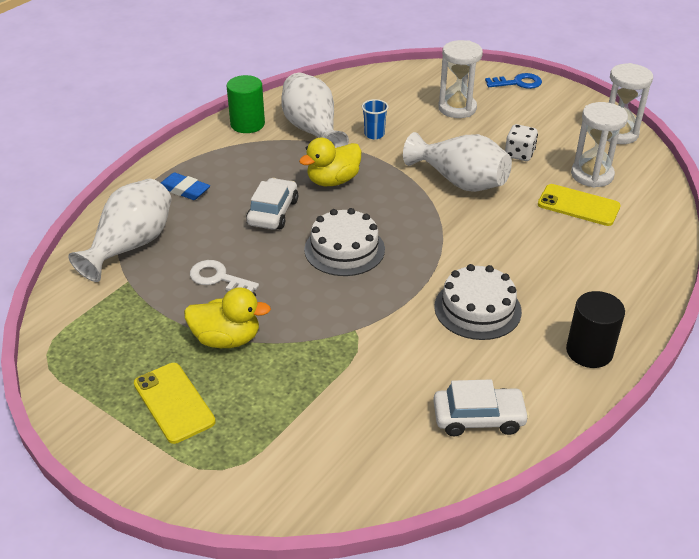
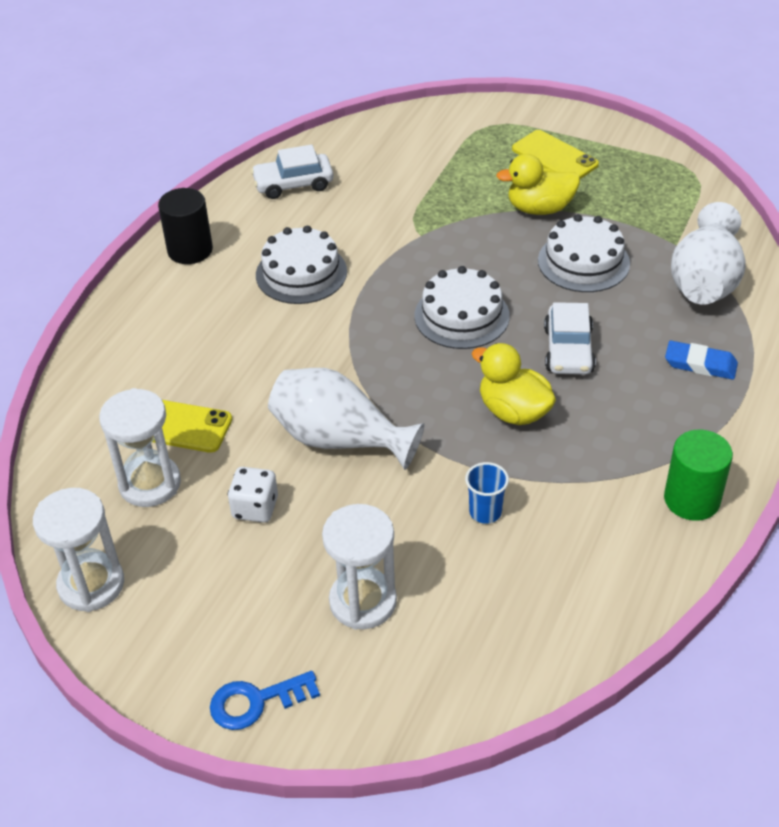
camera: 170 degrees right, 5 degrees up
white key [190,260,259,292] -> white cake [538,214,630,292]
white vase [281,73,349,148] -> none
yellow duck [299,138,362,186] -> yellow duck turned 90 degrees counterclockwise [472,343,556,425]

